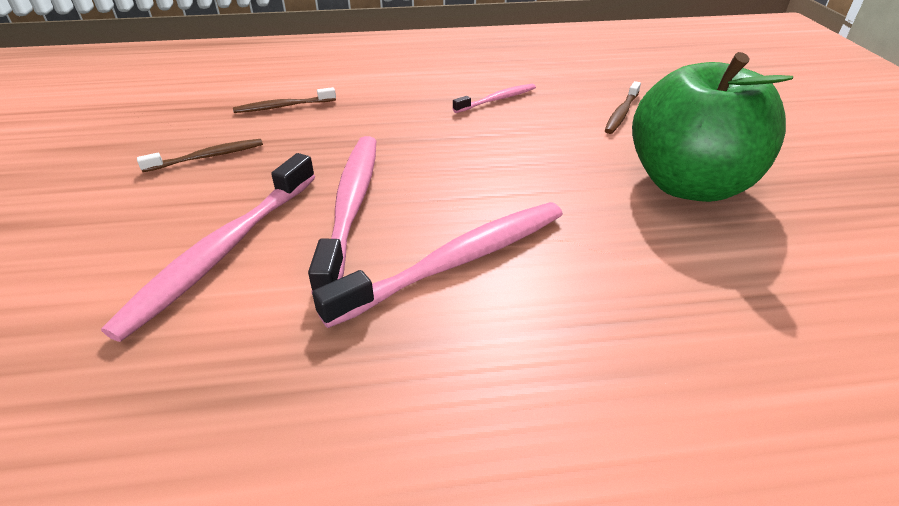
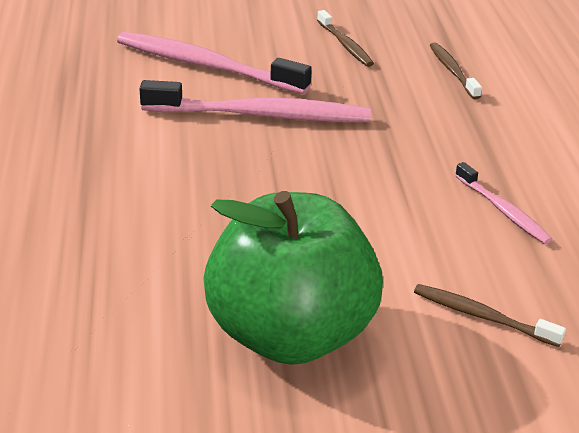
camera: 90 degrees right, 5 degrees down
pink toothbrush [312,202,563,328] -> none

